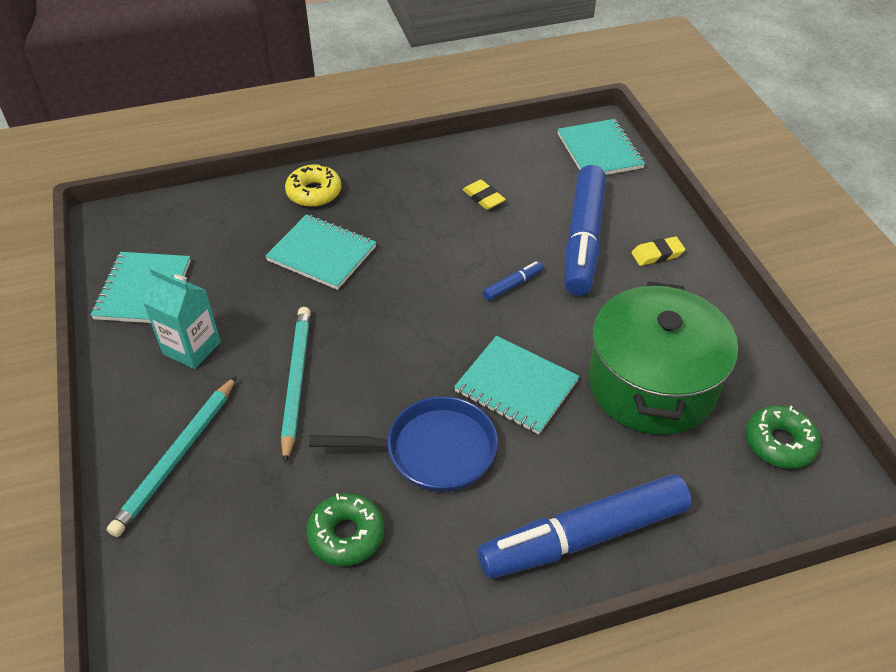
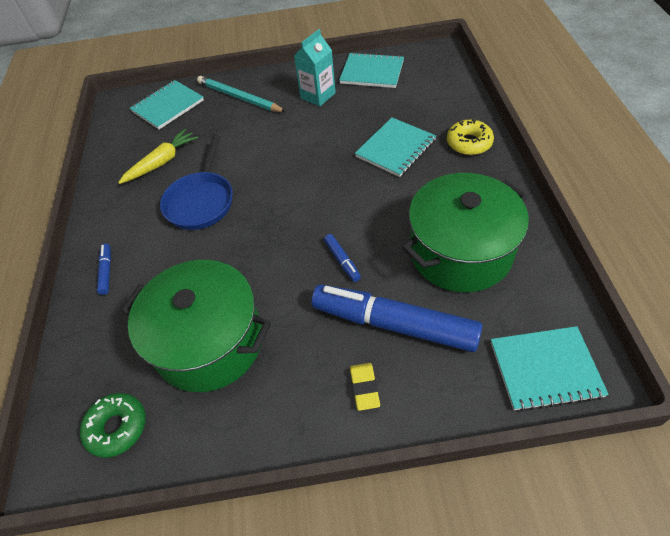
camera: 105 degrees right, 5 degrees up
turquoise pencil [281,307,311,464] -> none
green donut [306,493,384,566] -> yellow carrot [118,129,198,184]
turquoise notebook [454,336,579,435] -> turquoise notebook moved to [130,80,204,129]
yellow eraser [463,179,506,210] -> green pot [402,173,529,292]
blue marker [477,474,692,579] -> blue marker [97,243,111,295], size x0.40

